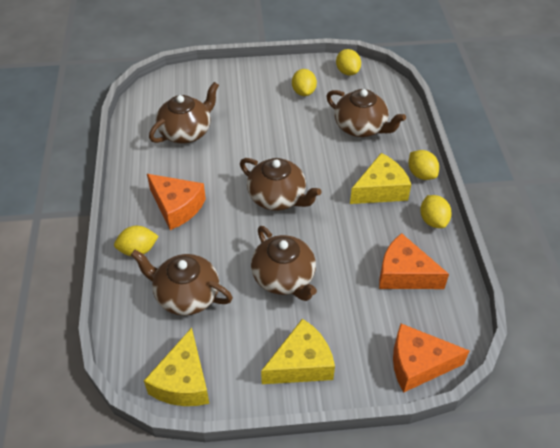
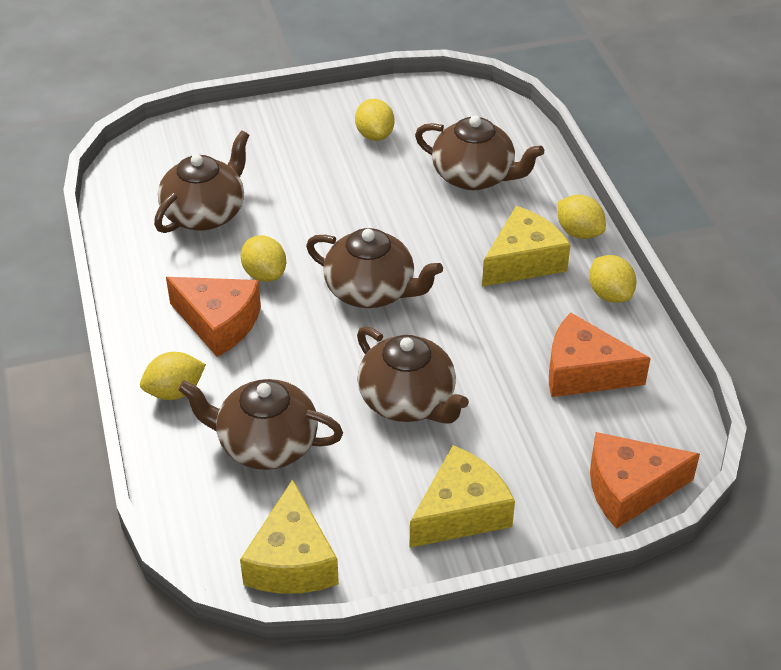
camera: 10 degrees left, 5 degrees down
yellow lemon [336,49,361,75] -> yellow lemon moved to [241,235,286,282]

